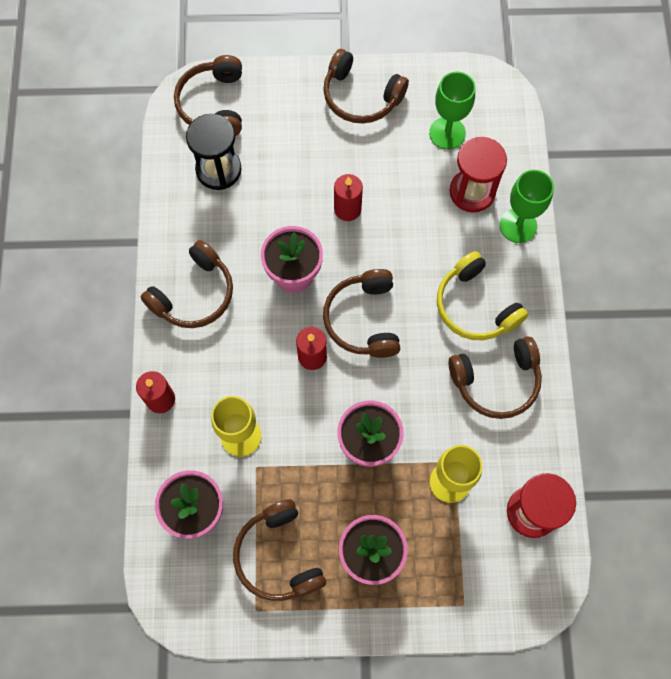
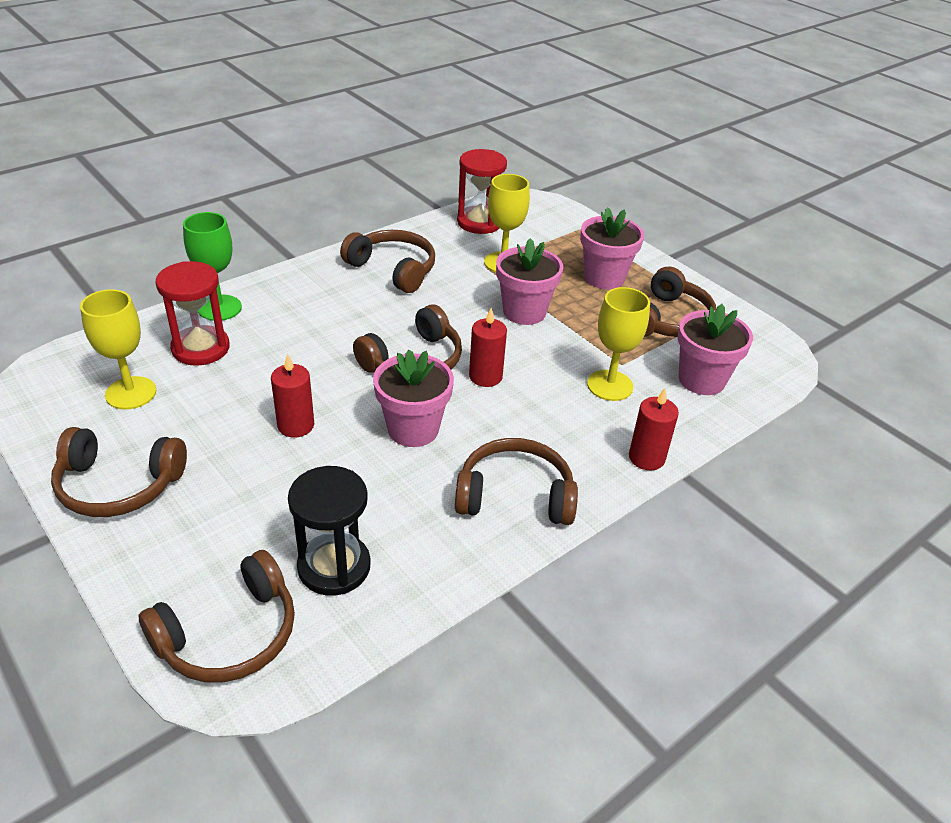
camera: 130 degrees left, 30 degrees down
brown headphones [323,49,409,123] -> brown headphones turned 105 degrees clockwise [51,427,187,517]
green goblet [429,72,475,149] -> yellow goblet [80,289,156,410]
yellow headphones [437,251,528,340] -> none

